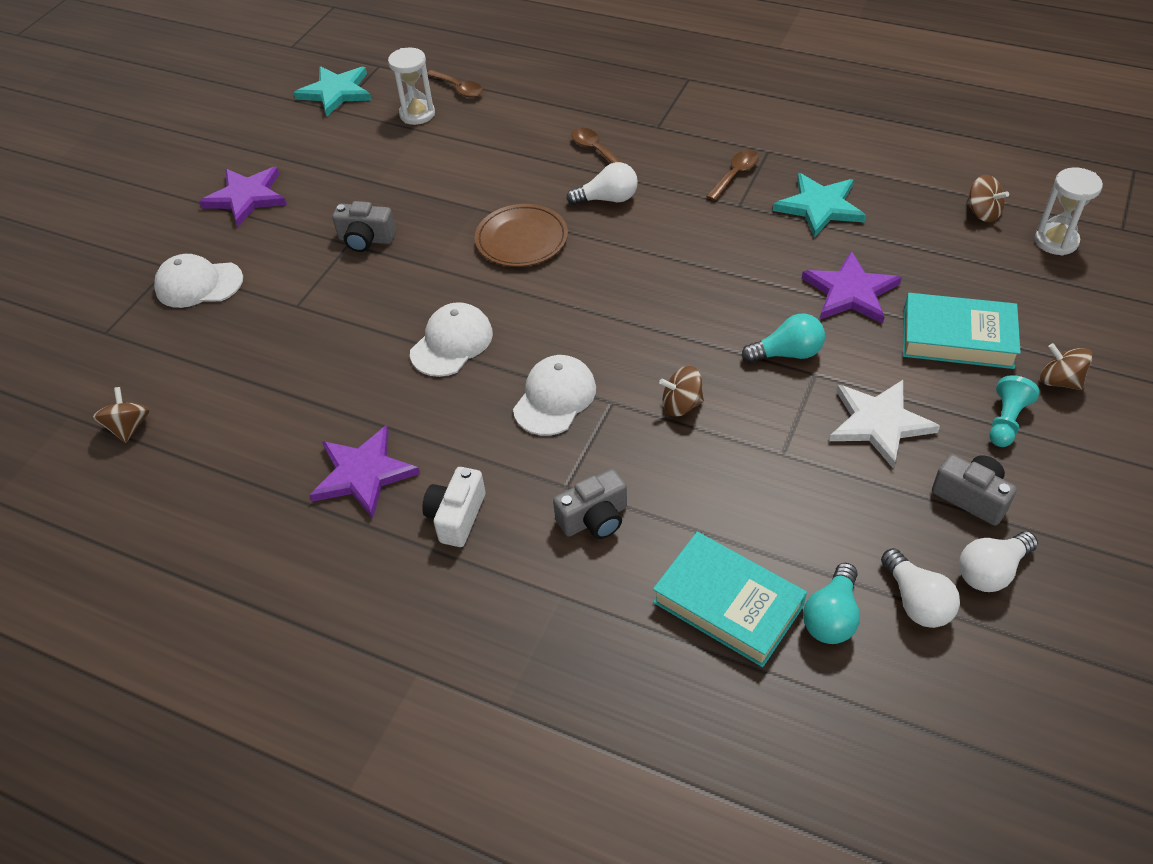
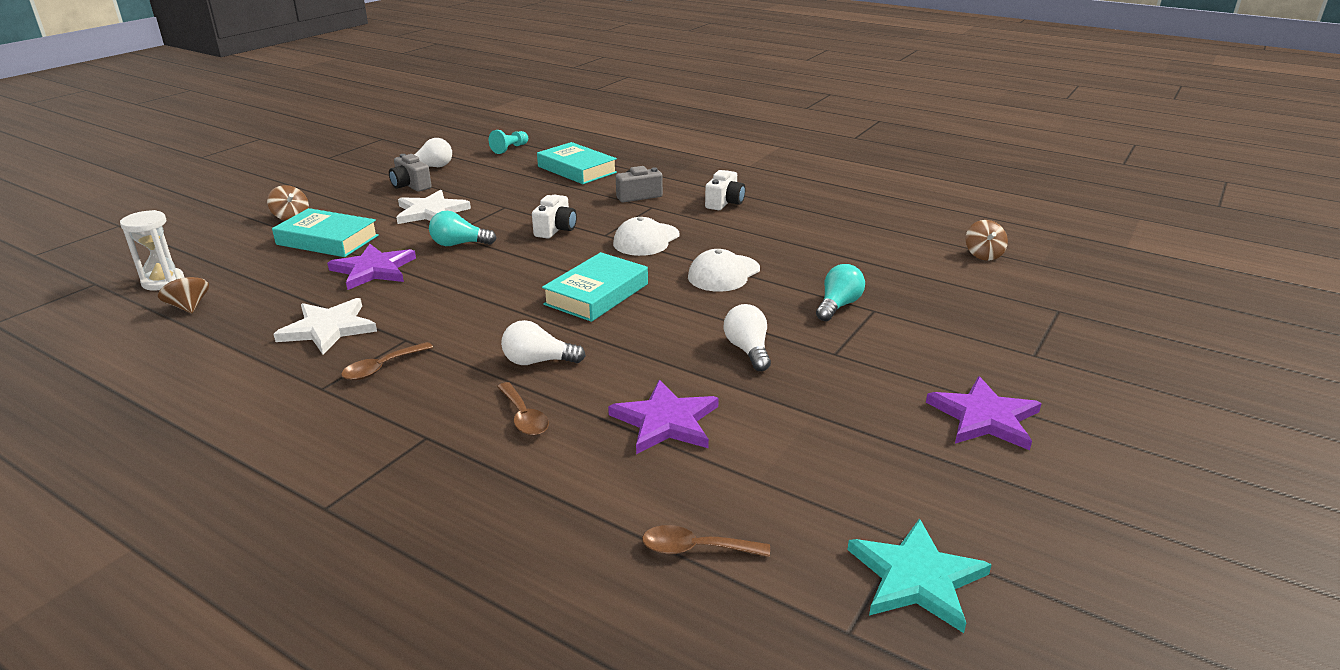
camera: 175 degrees left, 20 degrees down
white cap [154,254,243,308] -> none
purple star [309,425,420,519] -> purple star moved to [608,380,719,454]
grey camera [332,201,396,252] -> none
white hourglass [388,47,435,125] -> none
brown spoon [427,70,483,98] -> brown spoon turned 45 degrees counterclockwise [642,525,770,557]
brown plate [475,204,568,267] -> none
brown spinning top [659,366,704,417] -> white camera [532,195,577,238]
turquoise star [773,173,866,238] -> white star [274,298,377,355]
turquoise light bulb [803,563,860,644] -> turquoise light bulb moved to [816,264,865,321]
white light bulb [881,548,960,628] -> white light bulb moved to [724,304,771,371]
turquoise pawn [990,375,1040,447] -> turquoise pawn moved to [489,130,528,154]
none -> turquoise book [542,252,648,322]

